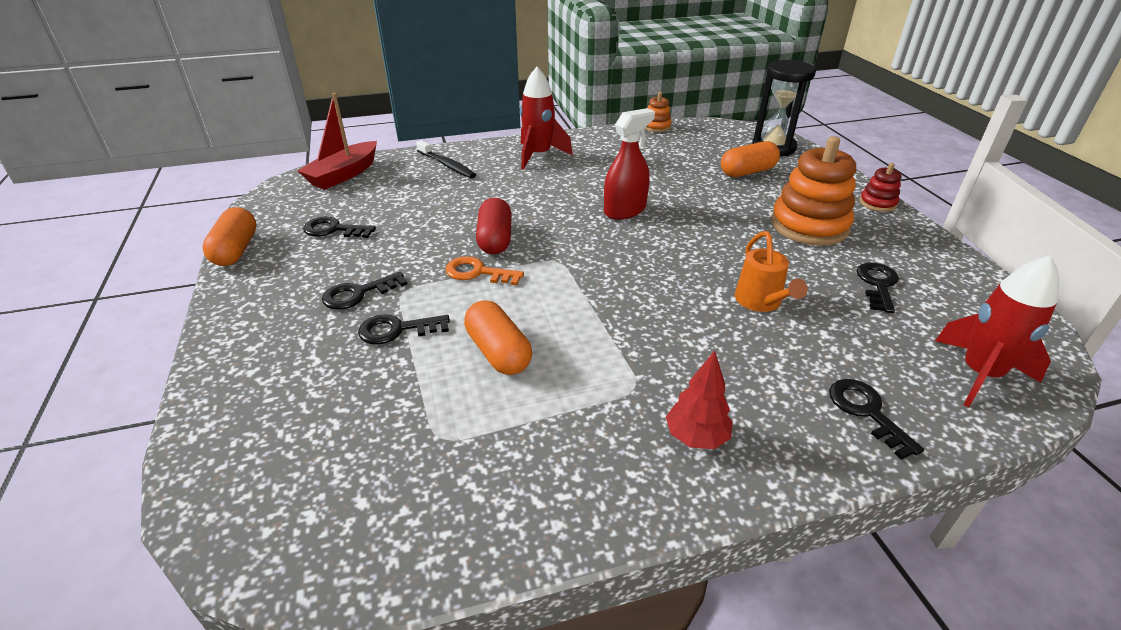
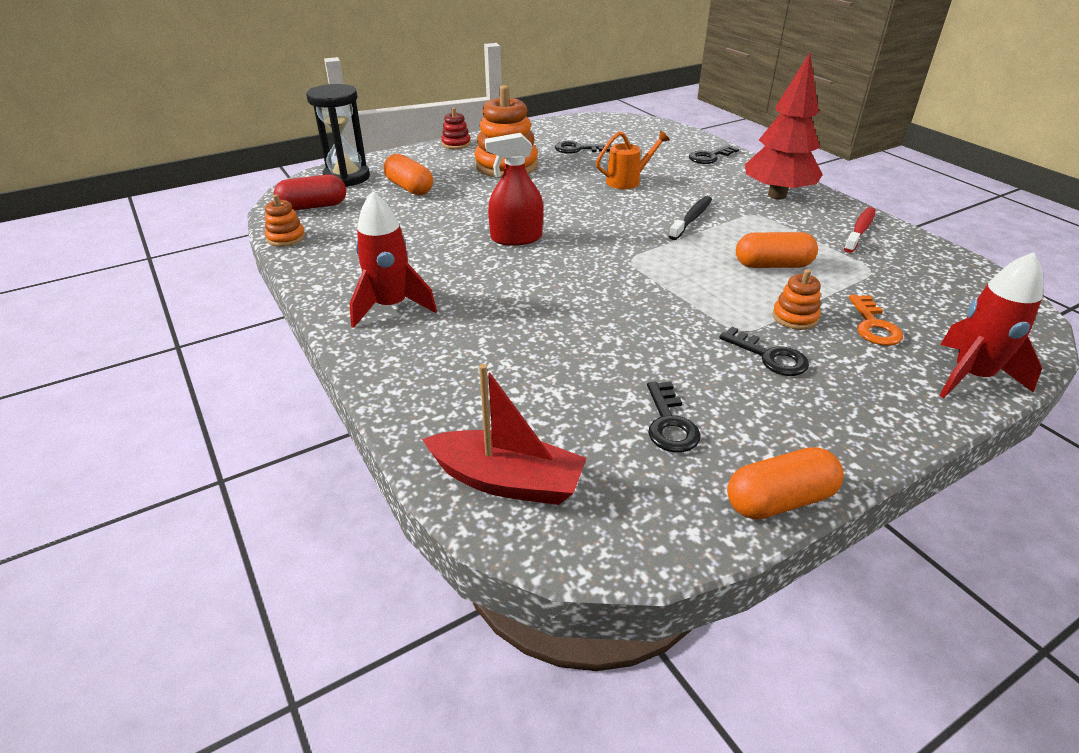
camera: 105 degrees left, 0 degrees up
black key [358,314,450,345] -> orange stacking toy [772,269,821,330]
black toothbrush [416,140,476,178] -> black toothbrush moved to [669,196,712,240]
orange key [445,256,524,285] -> orange key moved to [849,295,903,346]
orange capsule [464,300,532,375] -> orange capsule turned 45 degrees clockwise [736,232,818,268]
red capsule [476,198,512,254] -> red capsule moved to [274,174,346,210]
red spray bottle [604,108,655,220] -> red spray bottle turned 45 degrees counterclockwise [485,133,543,246]
red tree [666,351,733,449] -> red tree [745,52,823,200], size x1.91
red rocket [935,255,1059,407] -> red rocket moved to [939,252,1043,398]
none -> red toothbrush [844,207,876,253]

